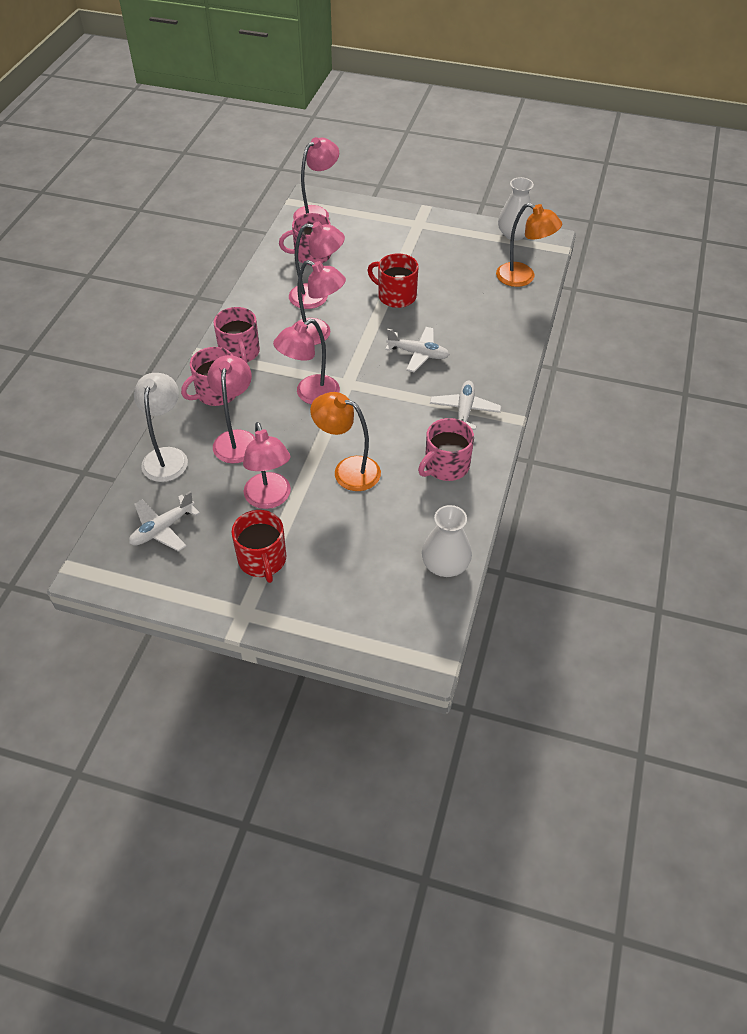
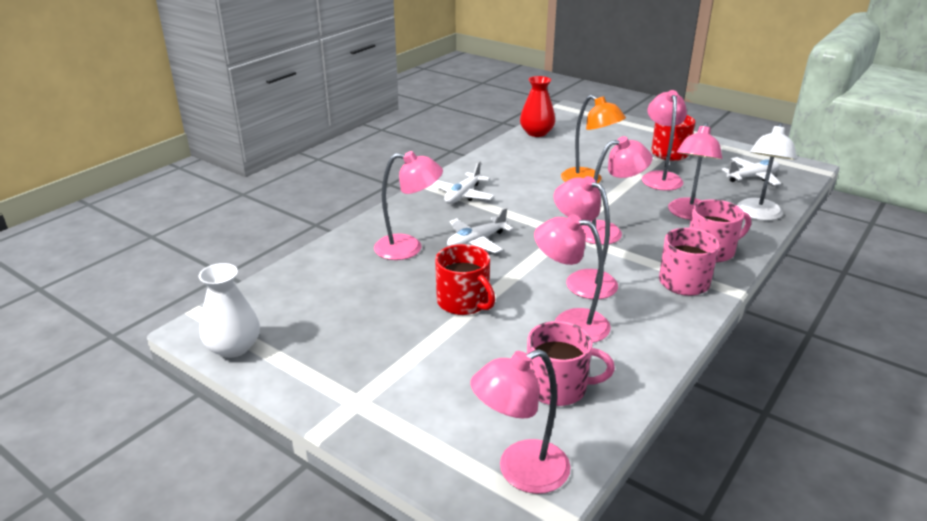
camera: 160 degrees left, 20 degrees down
white plane [385,327,450,372] -> white plane turned 75 degrees counterclockwise [447,208,513,253]
pink mug [418,418,474,481] -> none
white vase [422,505,472,577] -> red vase [520,76,555,137]
orange lamp [496,203,562,287] -> none
none -> pink lamp [374,151,443,260]

